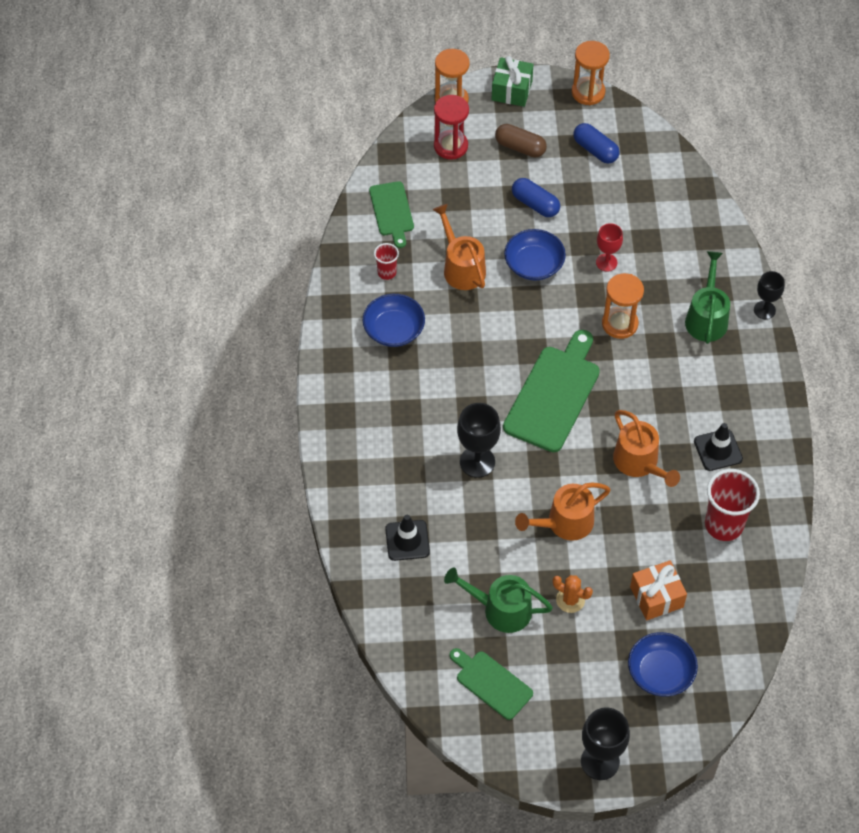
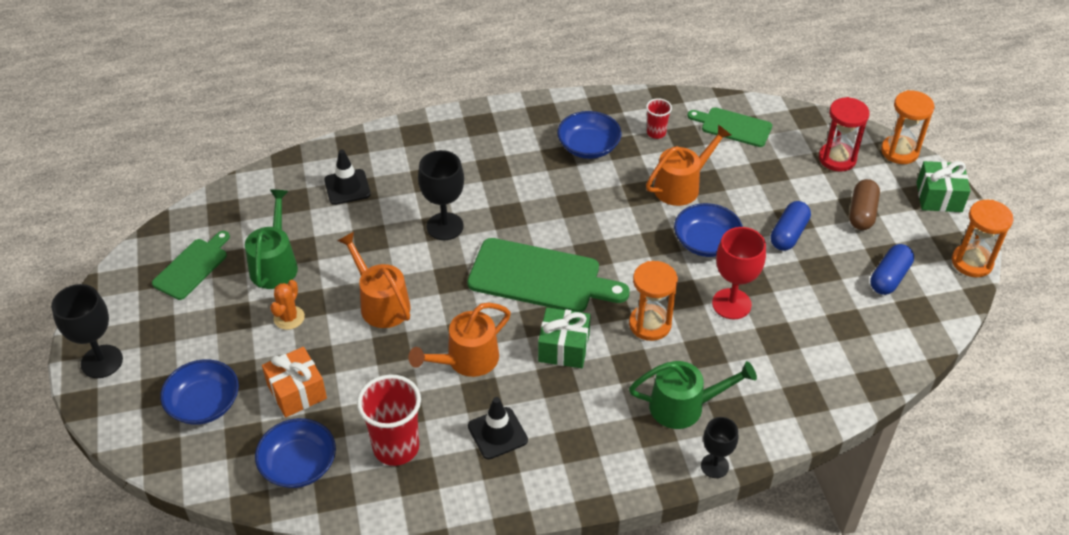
camera: 80 degrees right, 10 degrees down
green cutting board [369,181,414,248] -> green cutting board turned 45 degrees clockwise [688,107,772,147]
red goblet [596,223,623,272] -> red goblet [712,227,766,319], size x1.55
none -> blue bowl [255,418,336,488]
none -> green gift [538,308,591,368]

